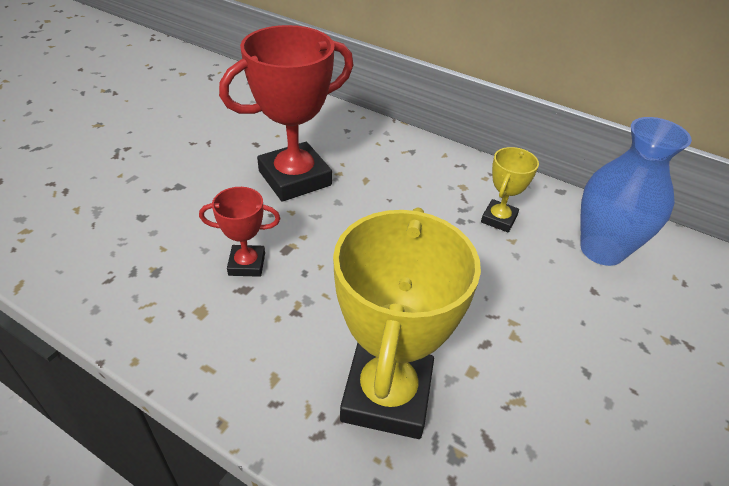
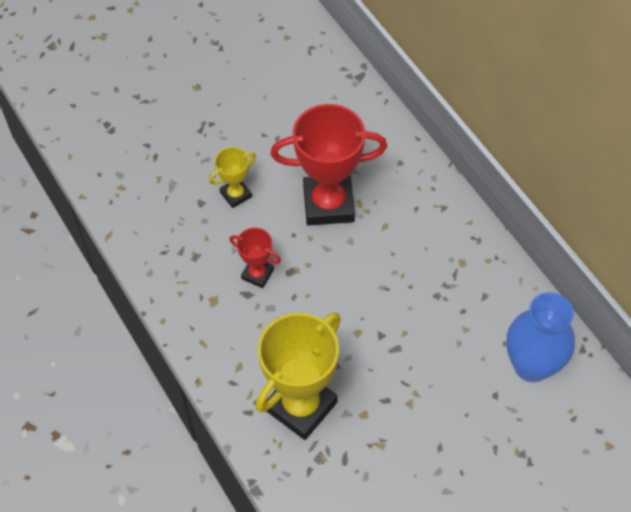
camera: 30 degrees right, 15 degrees up
yellow trophy [481,147,539,232] -> yellow trophy moved to [209,147,256,208]

